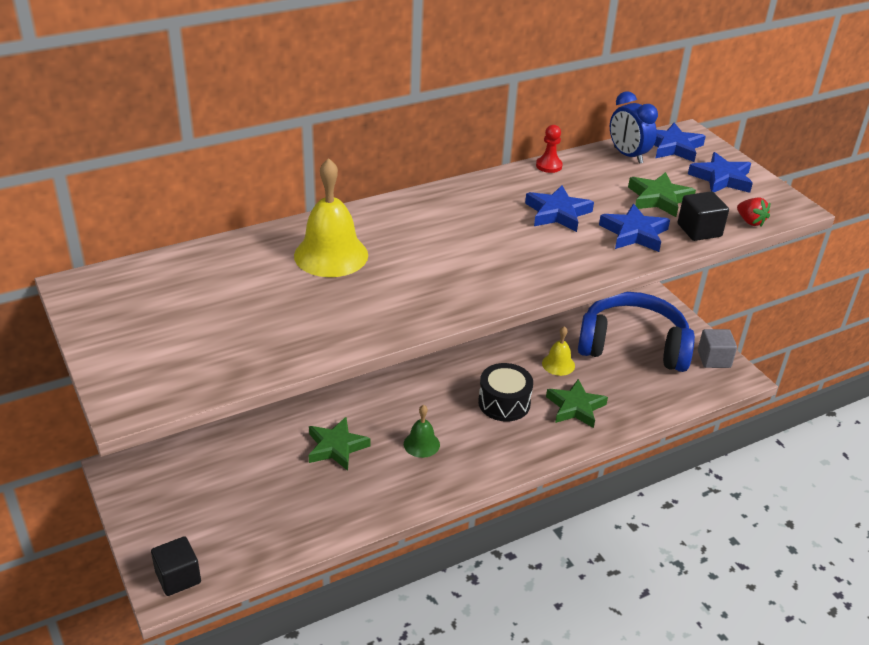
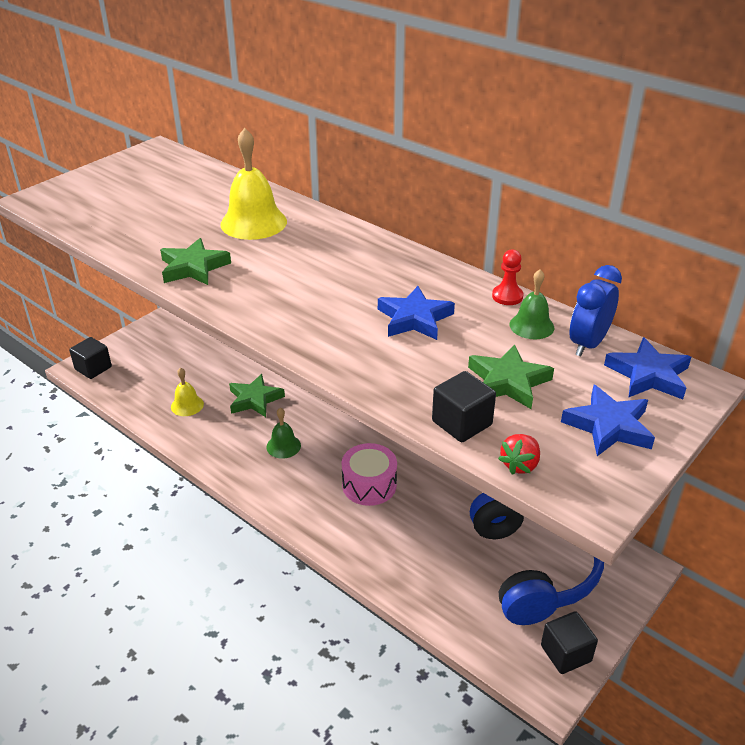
camera: 70 degrees right, 0 degrees up
black drum [478,363,533,422] -> pink drum [342,443,397,506]
yellow bell [542,326,575,376] -> yellow bell moved to [171,367,204,416]
green star [546,379,608,428] -> green star moved to [160,238,231,285]
blue star [599,204,670,252] -> none
grey cube [698,329,737,368] -> black cube [541,611,598,674]
none -> green bell [510,269,554,339]

